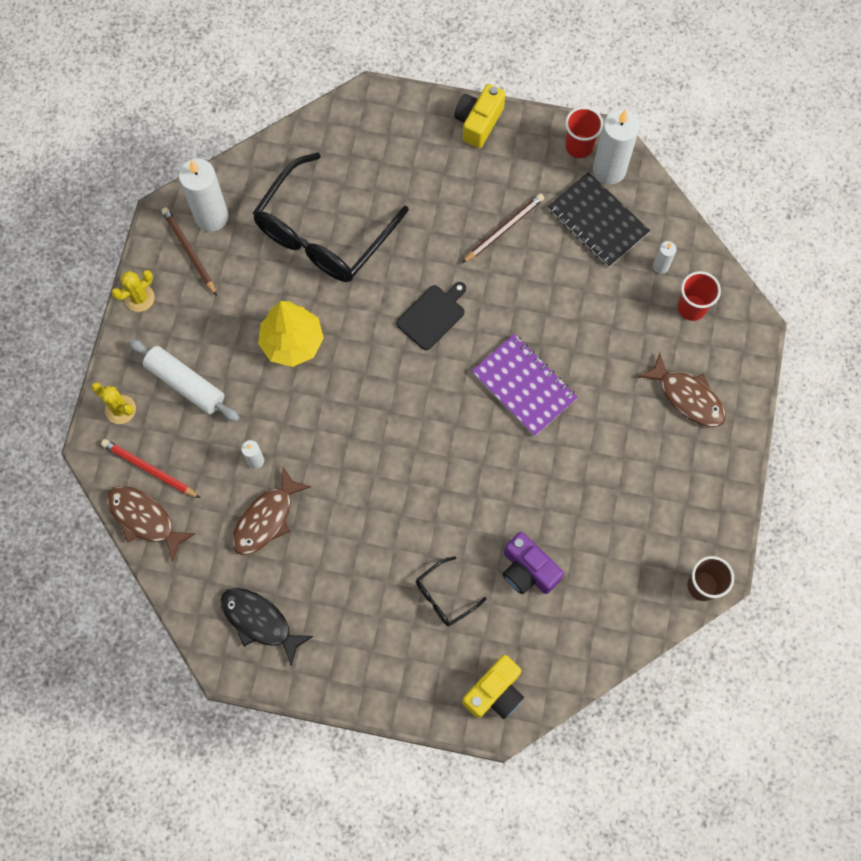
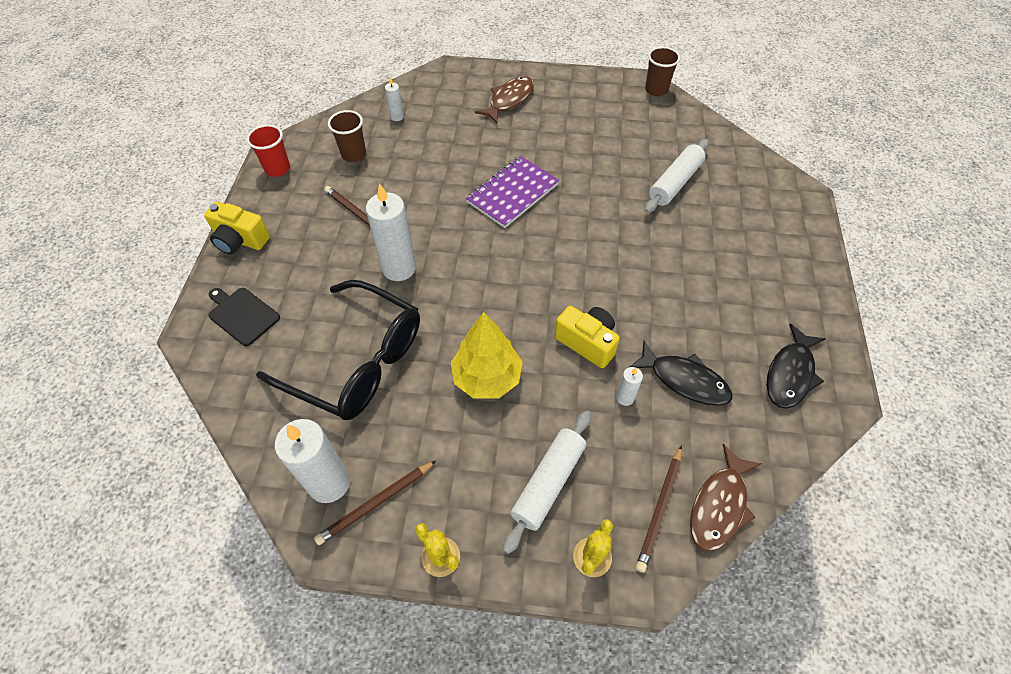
camera: 95 degrees left, 15 degrees down
red pencil [101,439,200,498] -> brown pencil [636,445,682,573]
brown fish [232,467,311,555] -> black fish [628,341,733,406]
black cutting board [396,282,466,350] -> black cutting board moved to [208,288,280,346]
black glasses [416,556,486,626] -> none
yellow camera [462,655,524,719] -> yellow camera moved to [555,306,620,368]
purple camera [503,532,564,594] -> white rolling pin [644,139,709,213]
black notebook [548,172,650,267] -> brown cup [328,110,366,162]
white candle [593,110,639,184] -> white candle moved to [366,183,416,281]
red cup [677,271,721,321] -> none

